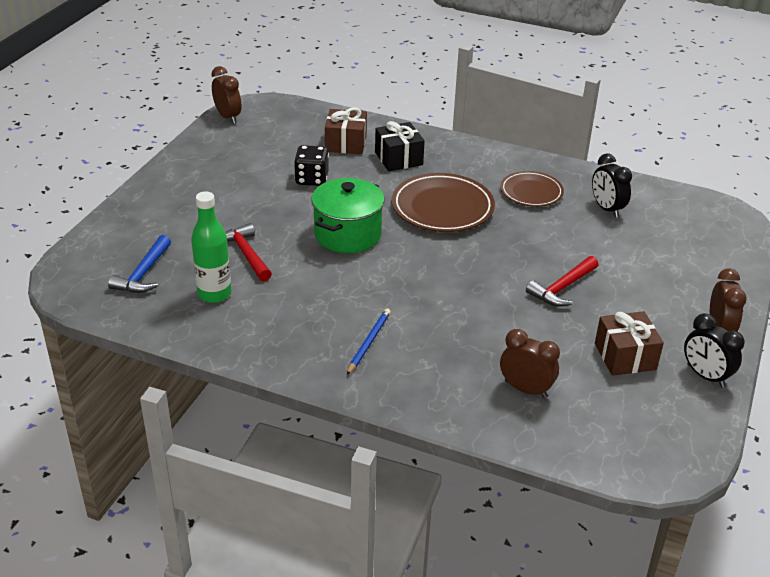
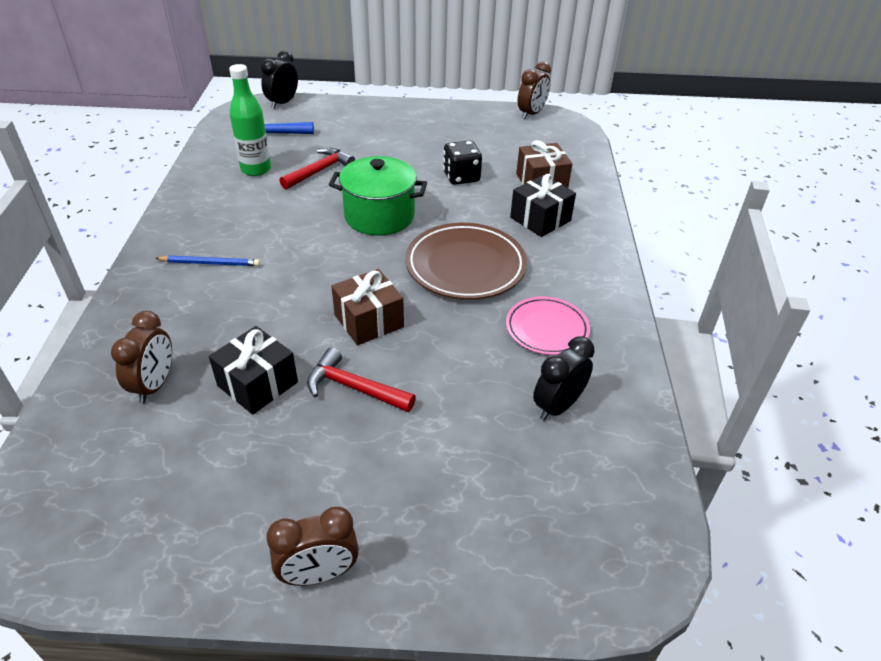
camera: 70 degrees right, 5 degrees up
brown plate [500,171,564,207] -> pink plate [506,297,590,355]
brown gift [595,311,664,376] -> brown gift moved to [331,269,404,345]
black clock [684,313,745,388] -> black clock moved to [261,50,298,109]
none -> black gift [209,326,298,415]

